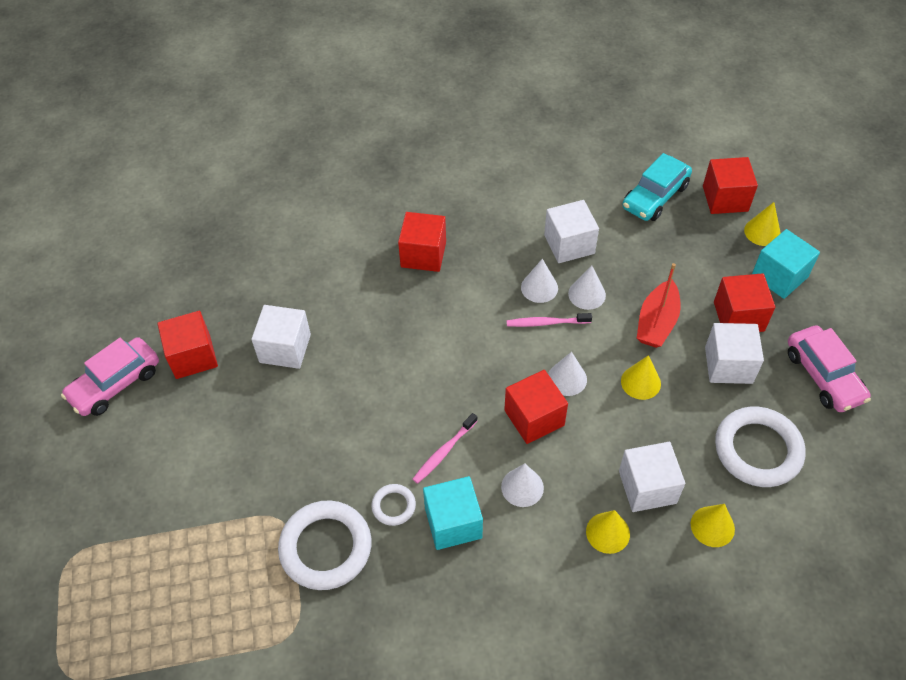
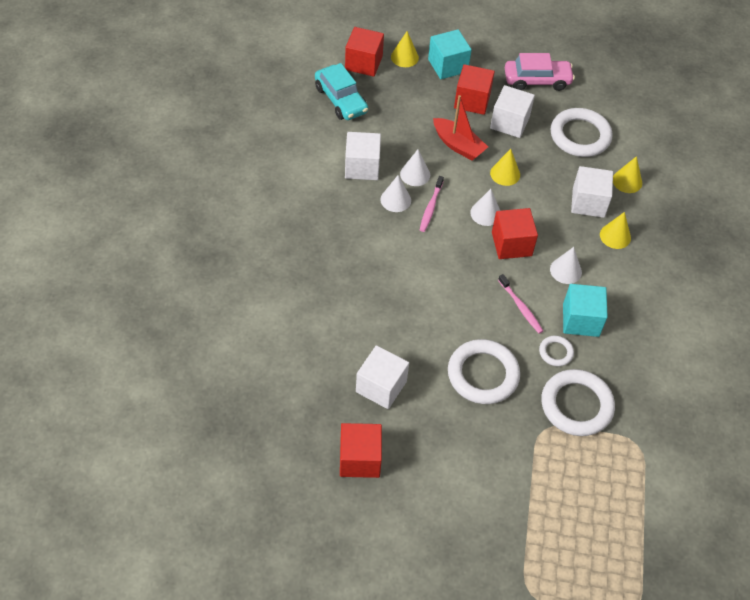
camera: 75 degrees left, 0 degrees up
pink car [61,337,159,416] -> none
red cube [398,212,446,272] -> none
none -> white ring [448,339,520,404]

